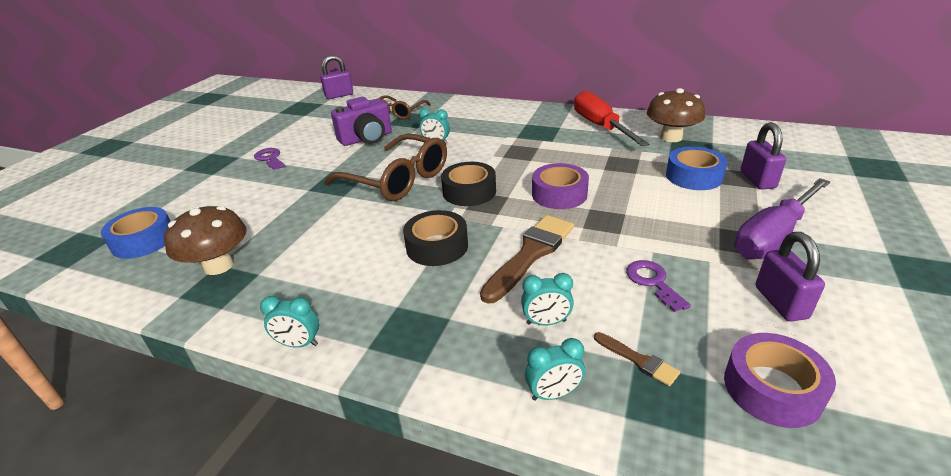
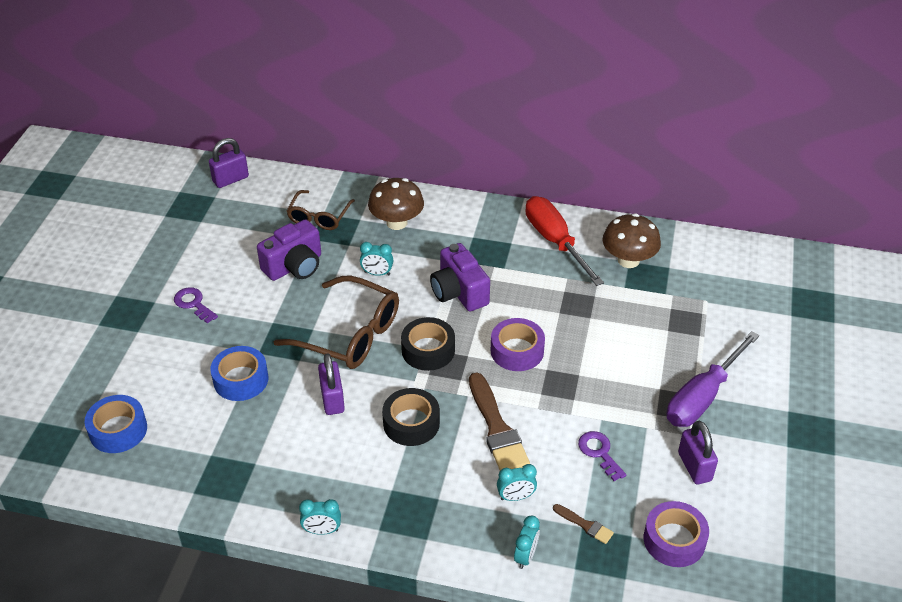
camera: 10 degrees left, 10 degrees up
brown mushroom [164,206,246,275] -> brown mushroom moved to [368,178,424,230]
brown brush [480,215,574,304] -> brown brush turned 135 degrees clockwise [469,372,530,470]
turquoise clock [525,338,585,401] -> turquoise clock turned 45 degrees counterclockwise [514,515,540,569]
blue tape [666,147,728,190] -> blue tape moved to [210,346,268,401]
purple padlock [741,122,786,190] -> purple padlock moved to [318,353,345,415]
none -> purple camera [430,243,490,311]

